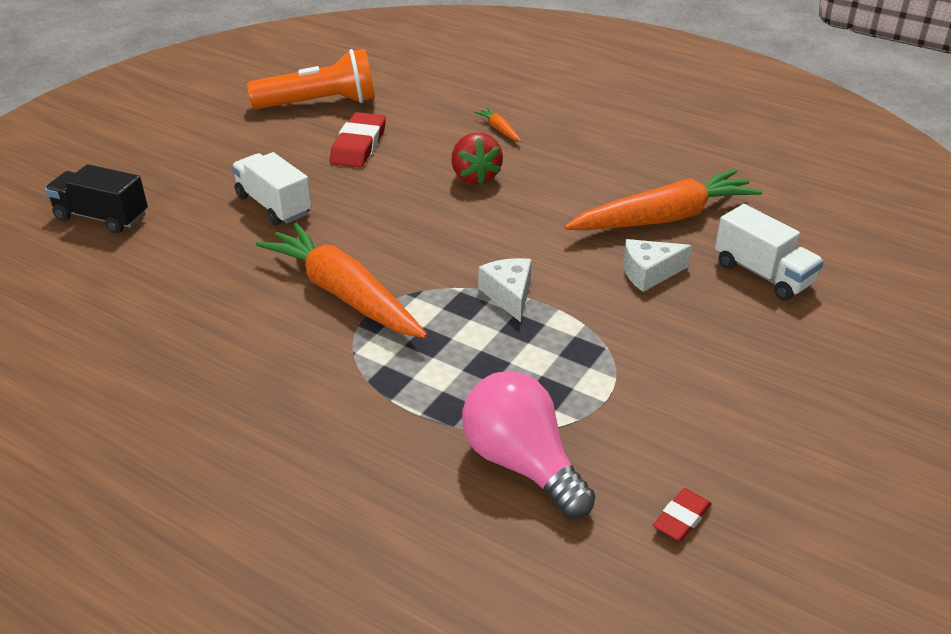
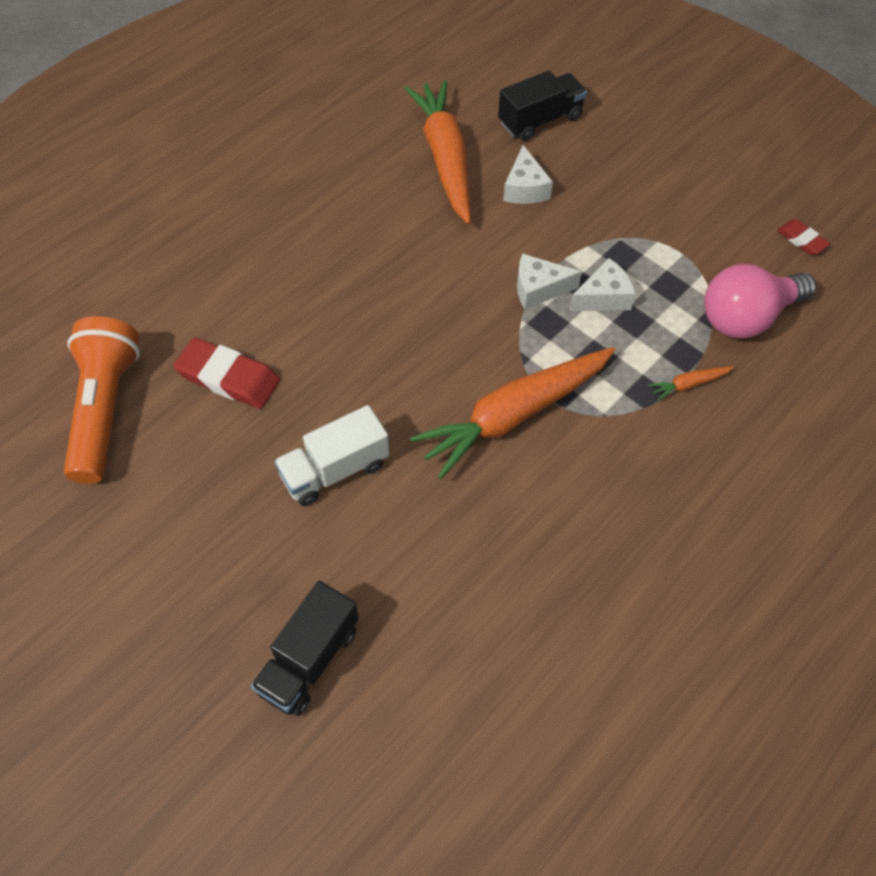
camera: 80 degrees left, 20 degrees up
red strawberry [451,133,503,185] -> none
orange carrot [474,108,521,142] -> orange carrot moved to [648,366,734,401]
white truck [715,204,824,300] -> black truck [498,71,587,141]
none -> white cheese [569,258,636,311]

